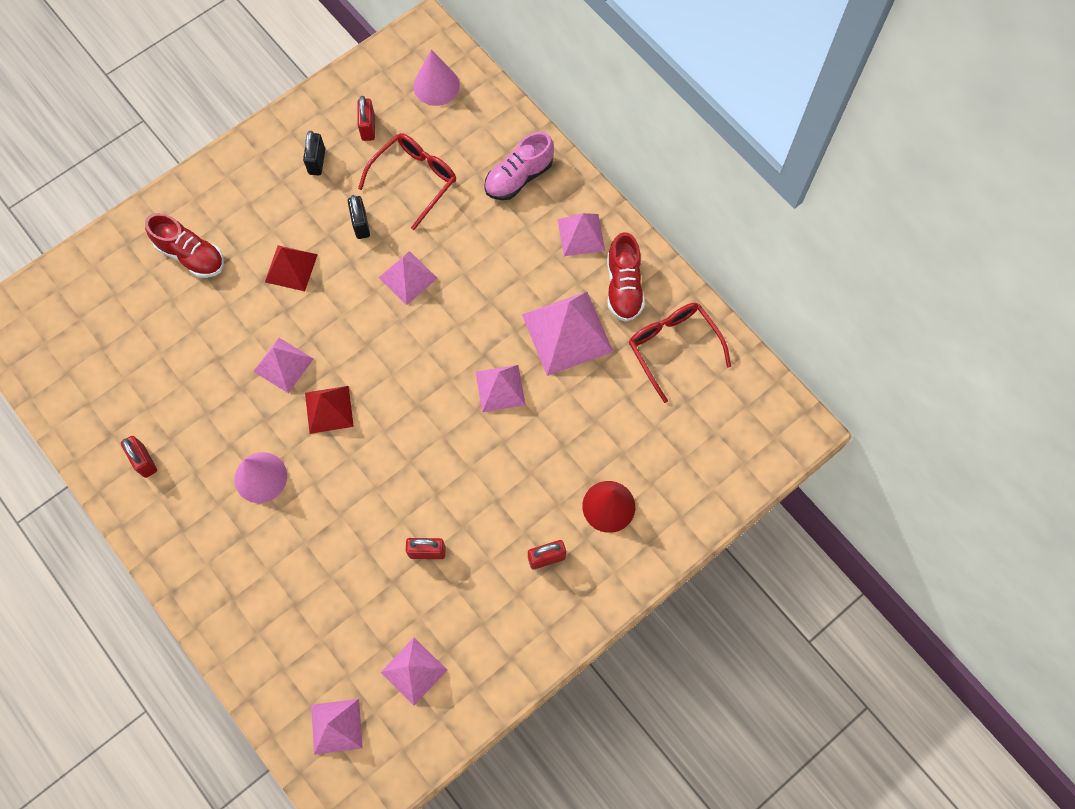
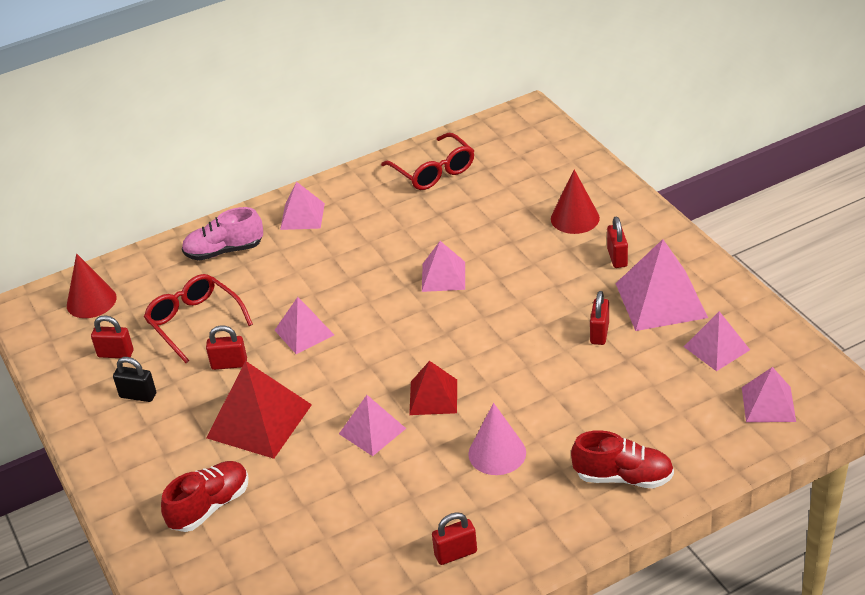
camera: 75 degrees left, 30 degrees down
red pyramid [265,245,318,291] -> red pyramid [206,361,312,459], size x1.65
black padlock [348,195,370,239] -> red padlock [206,325,247,370]
pink cone [413,50,460,106] -> red cone [67,254,117,318]
pink shoe [484,132,554,200] -> pink shoe turned 105 degrees clockwise [182,207,263,261]
pink pyramid [522,292,613,376] -> pink pyramid moved to [615,239,708,331]
red shoe [607,232,645,322] -> red shoe moved to [571,430,674,488]
red glasses [629,303,731,403] -> red glasses turned 105 degrees counterclockwise [381,133,474,190]

